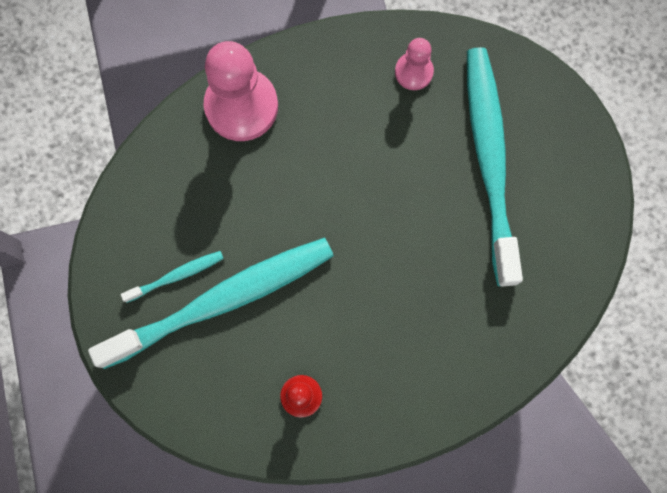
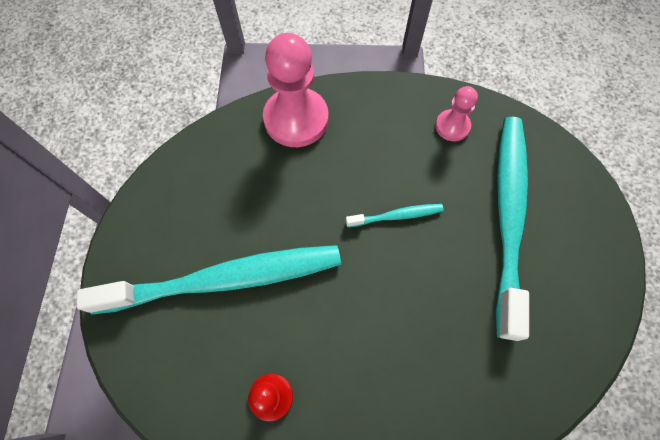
camera: 15 degrees right, 10 degrees down
turquoise toothbrush [121,251,224,303] -> turquoise toothbrush moved to [346,204,444,227]

